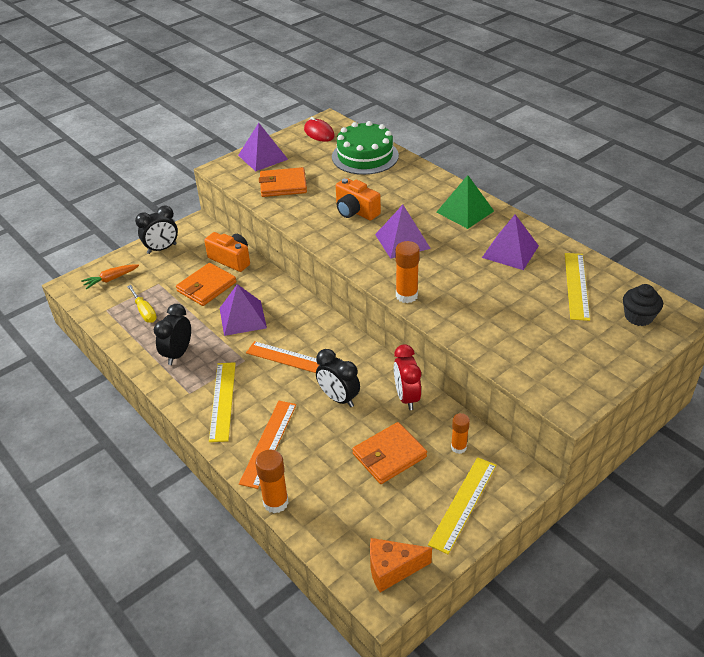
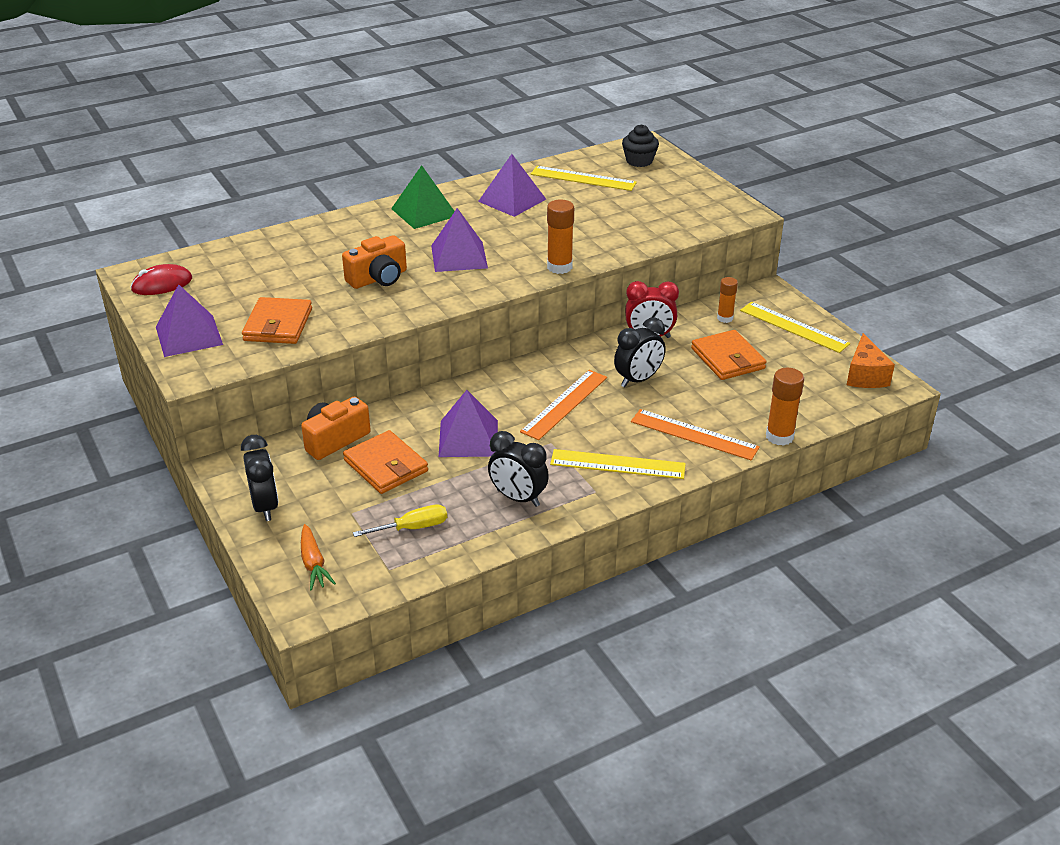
camera: 80 degrees left, 5 degrees down
green cake [332,121,399,175] -> none

